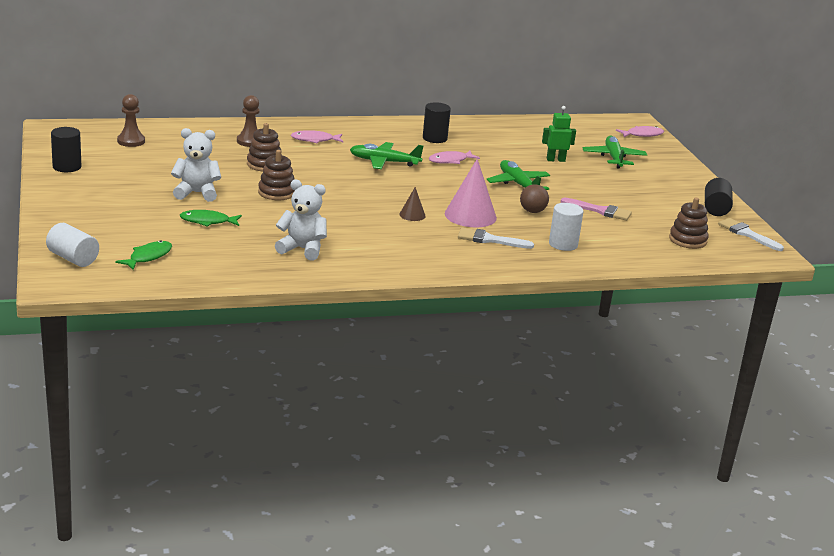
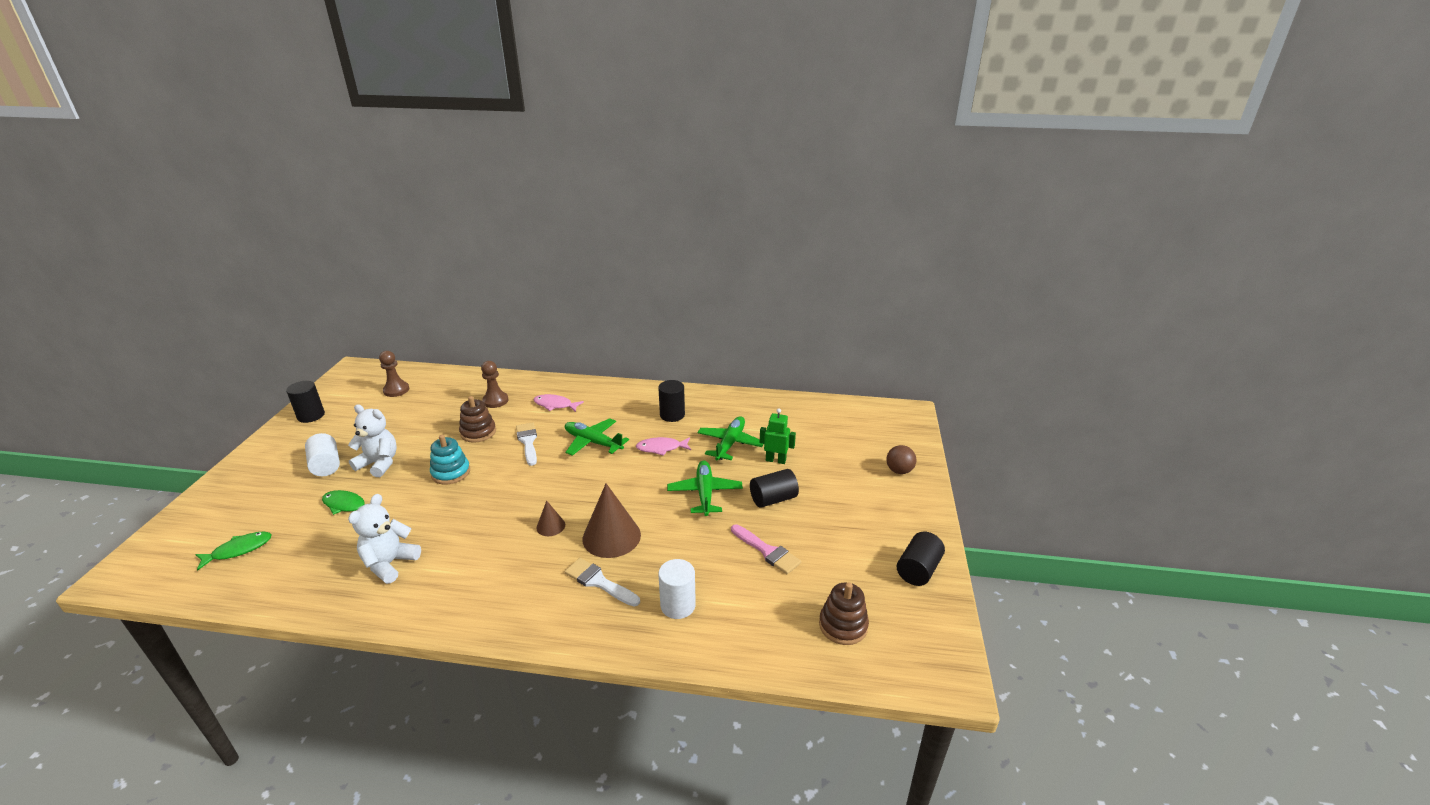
camera: 25 degrees right, 5 degrees up
white cylinder [46,223,99,267] -> white cylinder moved to [305,433,340,476]
brown stacking toy [258,150,295,200] -> turquoise stacking toy [430,435,470,485]
white teddy bear [275,179,327,261] -> white teddy bear turned 105 degrees counterclockwise [348,494,421,584]
pink cone [445,159,497,227] -> brown cone [583,483,641,558]
brown ball [520,184,549,213] -> brown ball moved to [886,445,916,474]
green plane [583,136,647,169] -> green plane moved to [697,416,764,460]
pink fish [616,126,664,137] -> none
white brush [718,218,784,251] -> white brush moved to [516,423,537,466]
none -> black cylinder [750,469,799,508]

